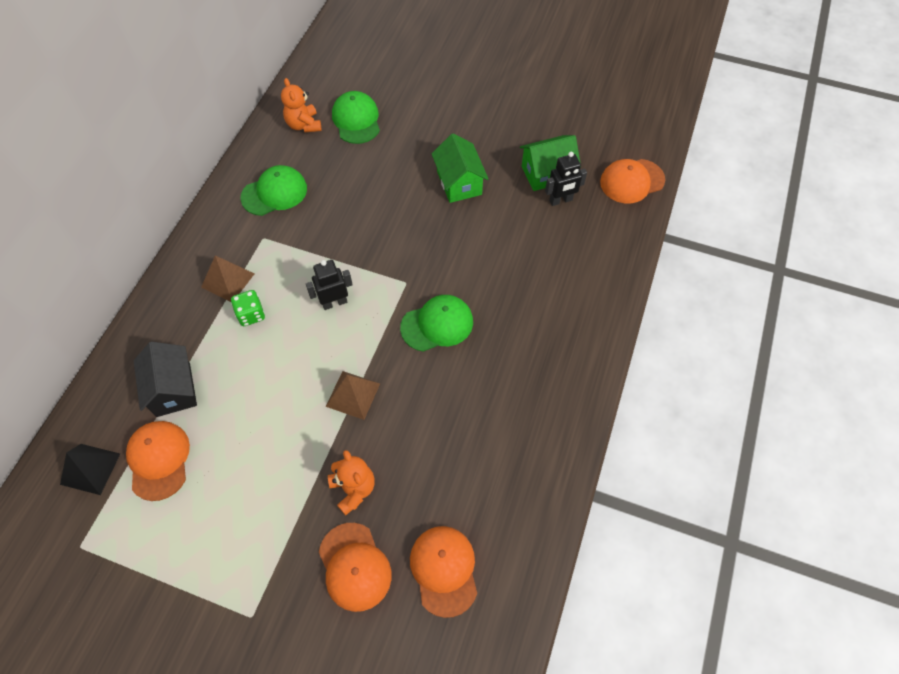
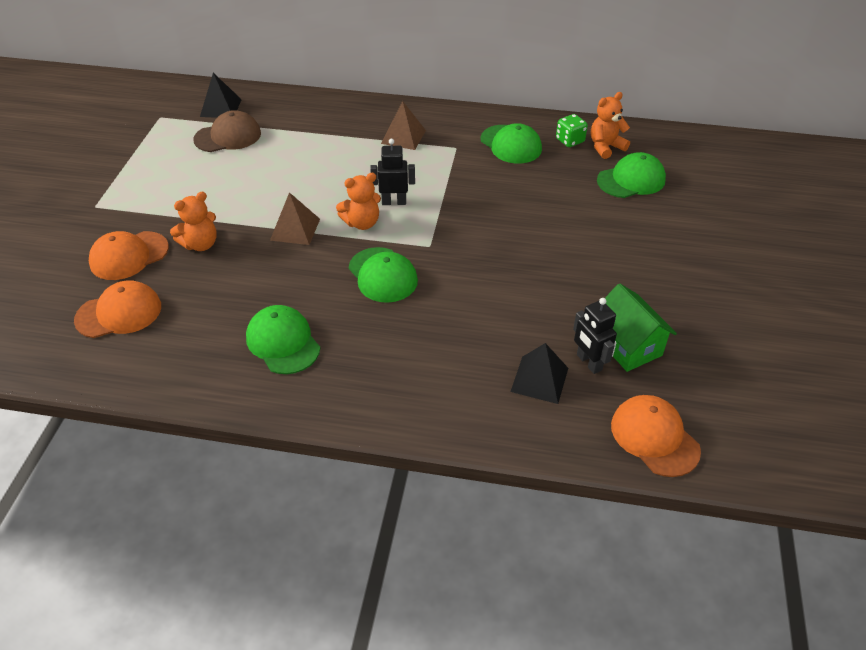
camera: 80 degrees right, 15 degrees down
orange cap [126,421,190,501] -> brown cap [193,110,261,152]
black house [134,342,197,417] -> none
green dice [231,290,265,326] -> green dice moved to [556,114,588,147]
black robot [306,260,353,310] -> black robot turned 60 degrees counterclockwise [370,139,415,205]
green house [432,133,488,203] -> none
none -> green cap [246,305,320,374]
none -> orange teddy bear [336,173,381,230]
none -> black pyramid [510,343,568,404]

